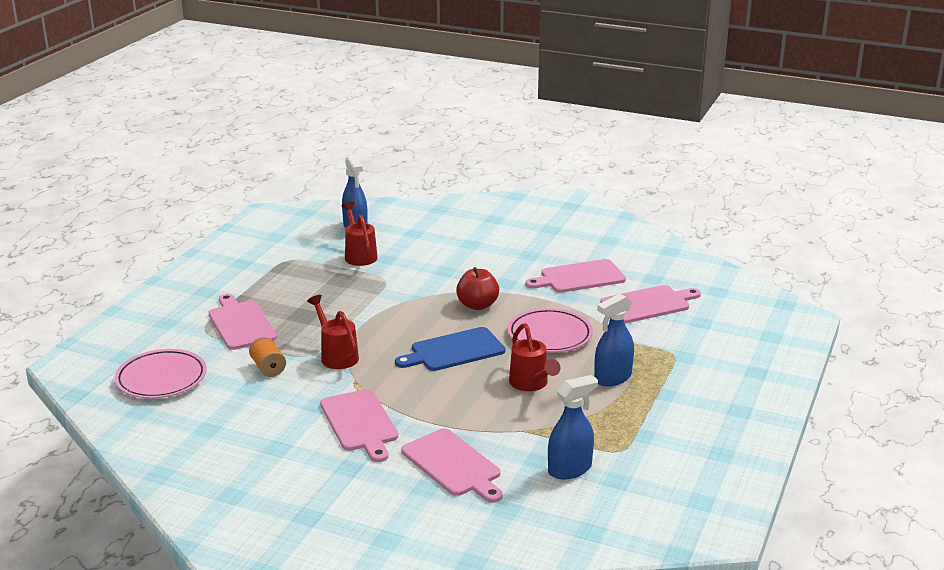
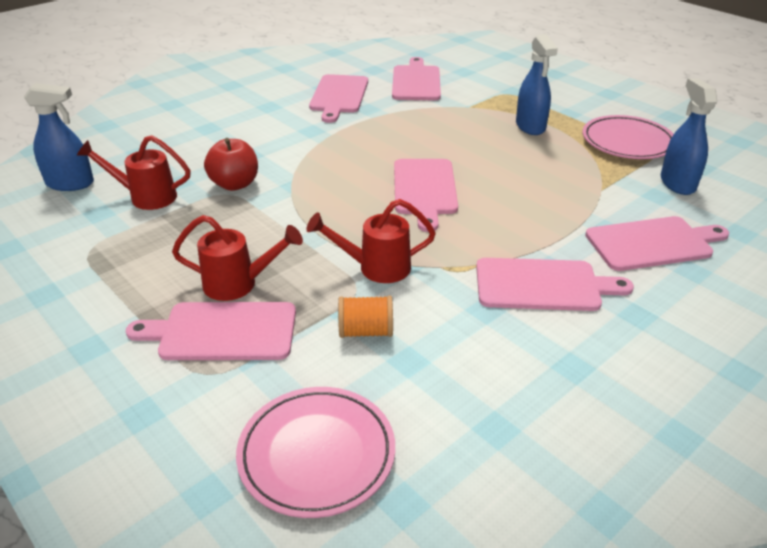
camera: 65 degrees left, 10 degrees up
blue cutting board [395,327,505,371] -> pink cutting board [394,159,458,232]
red apple [456,267,499,310] -> red apple moved to [204,138,258,191]
pink plate [508,308,593,352] -> pink plate moved to [582,115,674,159]
red watering can [509,323,561,391] -> red watering can moved to [172,215,303,301]

